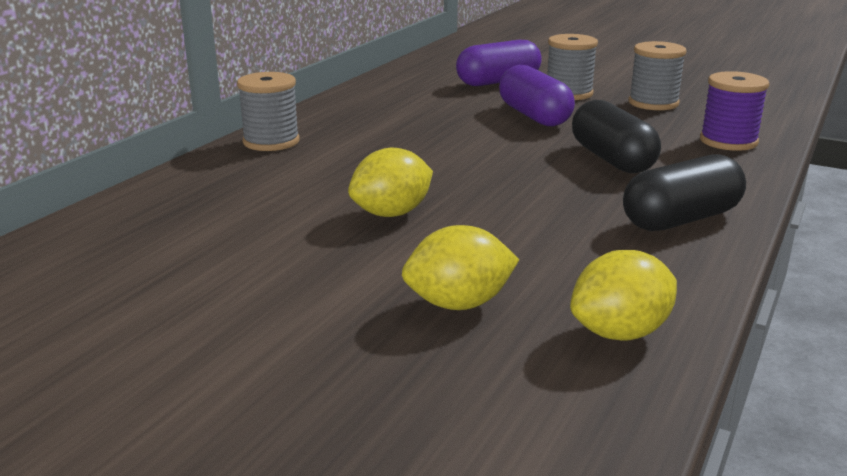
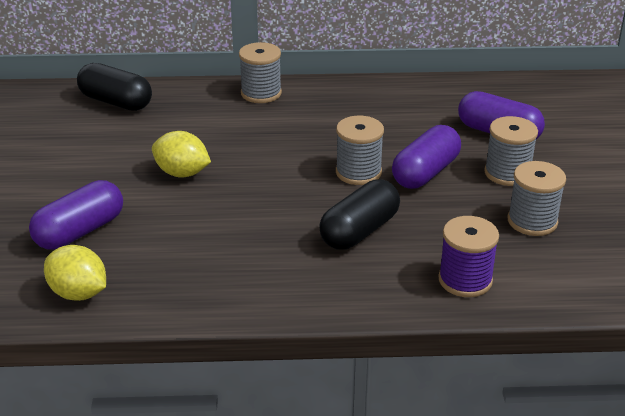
camera: 60 degrees right, 10 degrees up
yellow lemon [402,225,520,310] -> purple capsule [29,180,123,250]
black capsule [623,154,746,231] -> black capsule moved to [77,63,152,111]
none -> grey spool [336,116,384,185]

